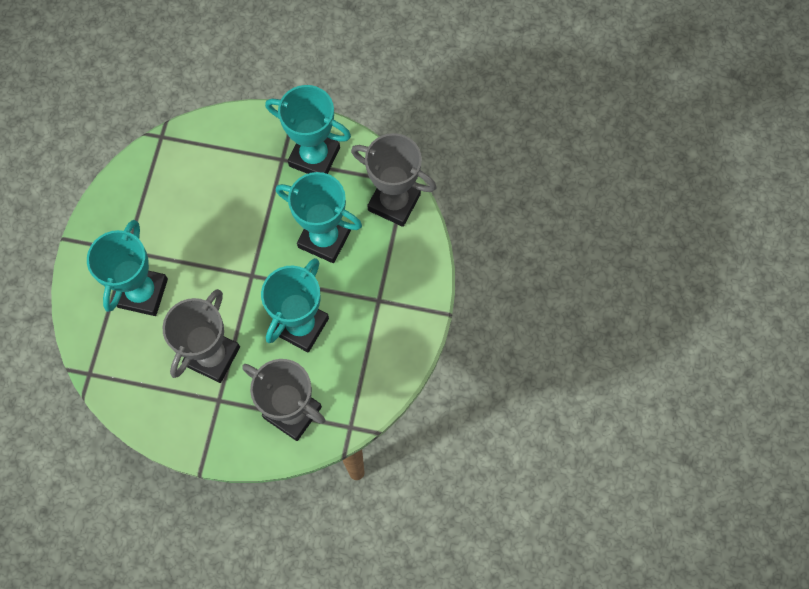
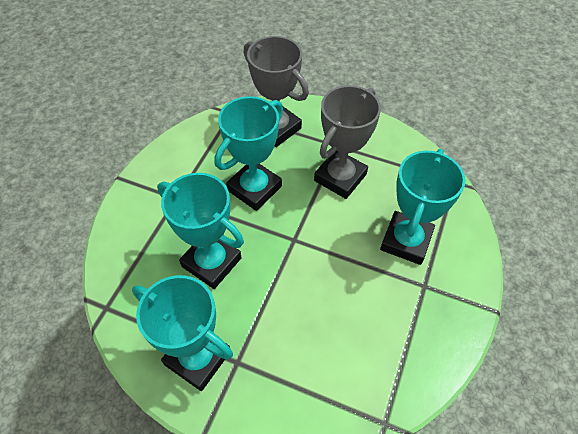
camera: 170 degrees left, 15 degrees down
grey trophy [351,133,436,227] -> none

